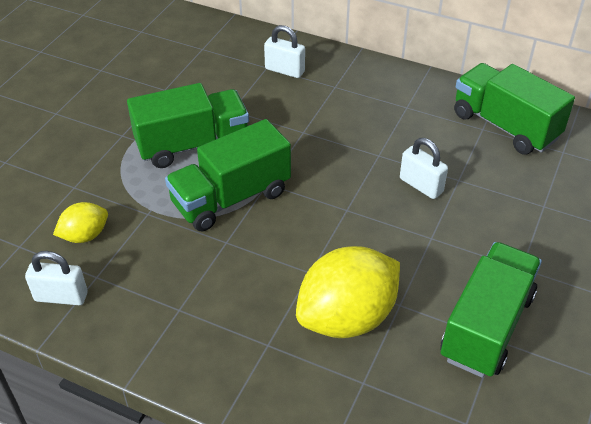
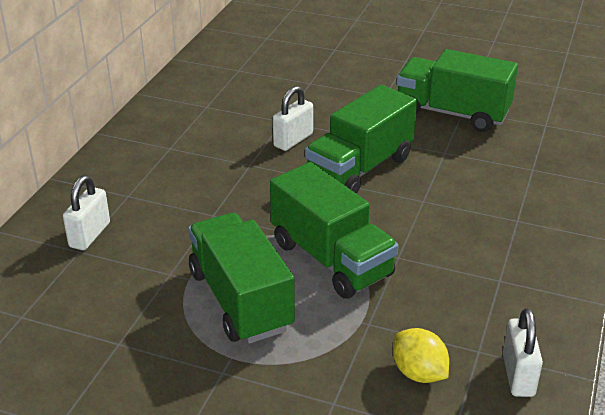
camera: 95 degrees left, 10 degrees down
yellow lemon [296,246,400,338] -> none
green truck [454,63,575,154] -> green truck moved to [305,85,417,194]

